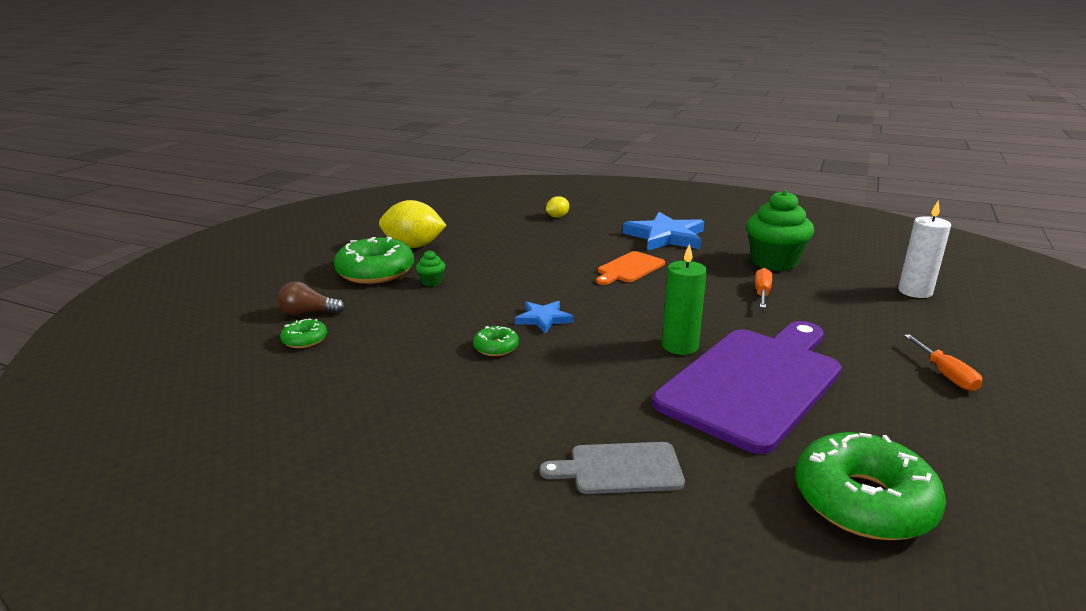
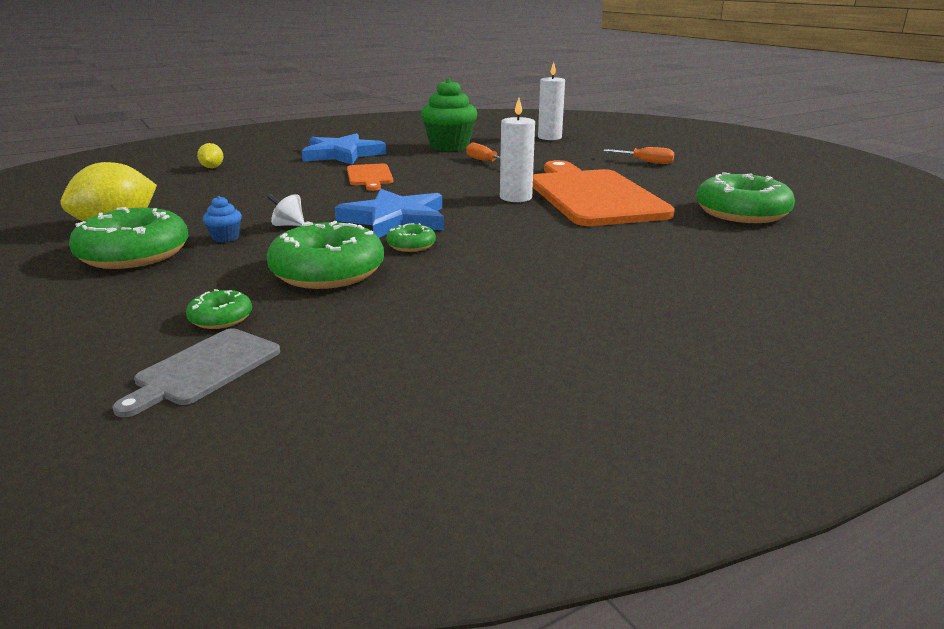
camera: 55 degrees left, 0 degrees up
brown light bulb [278,281,345,315] -> none
green cupcake [416,250,445,287] -> blue cupcake [203,196,242,242]
blue star [515,301,574,334] -> blue star [335,189,444,238], size x1.84
grey cutting board [540,442,685,494] -> grey cutting board moved to [113,328,280,417]
purple cutting board [652,321,841,454] -> orange cutting board [533,160,675,226]
green candle [662,243,707,355] -> white candle [500,98,535,202]
none -> white spinning top [267,194,304,226]
none -> green donut [267,221,384,289]

